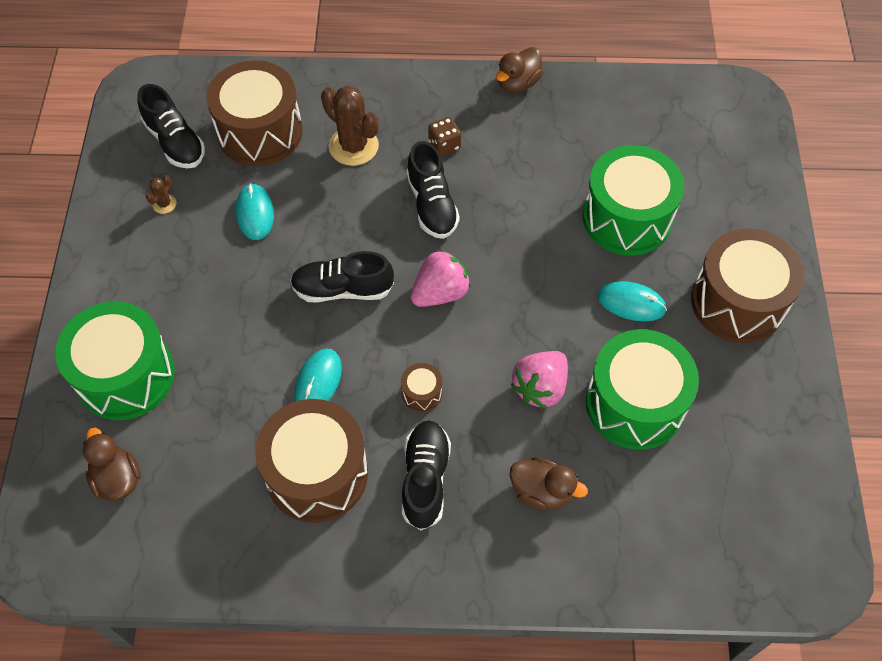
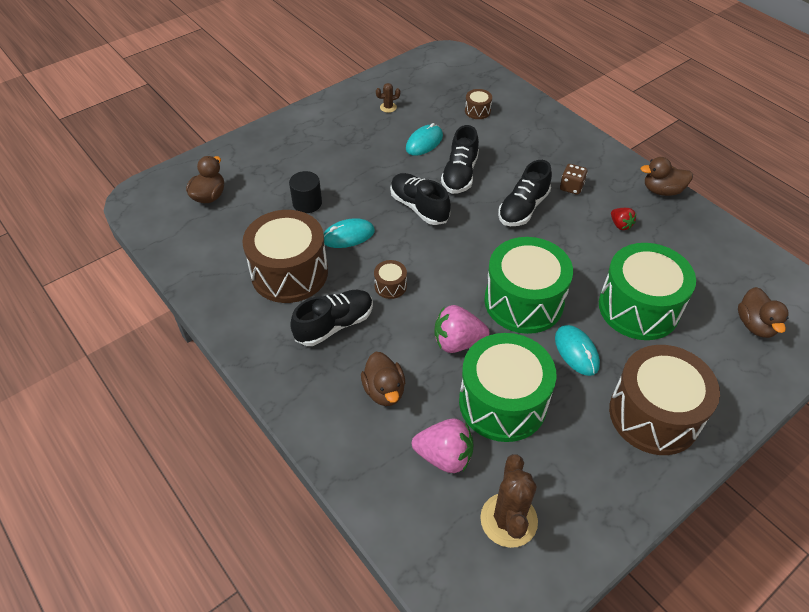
camera: 50 degrees right, 10 degrees down
green drum [55,301,175,420] -> green drum moved to [484,237,573,334]
black shoe [137,84,205,169] -> black shoe moved to [441,125,479,194]
brown drum [206,60,303,166] -> brown drum [465,89,492,119], size x0.42
brown cactus [321,86,379,166] -> brown cactus moved to [480,454,538,548]
pink strawberry [411,250,470,307] -> pink strawberry moved to [412,418,473,473]
none -> black cylinder [289,171,322,213]
none -> red strawberry [611,208,636,230]
none -> brown duck [738,287,789,338]

